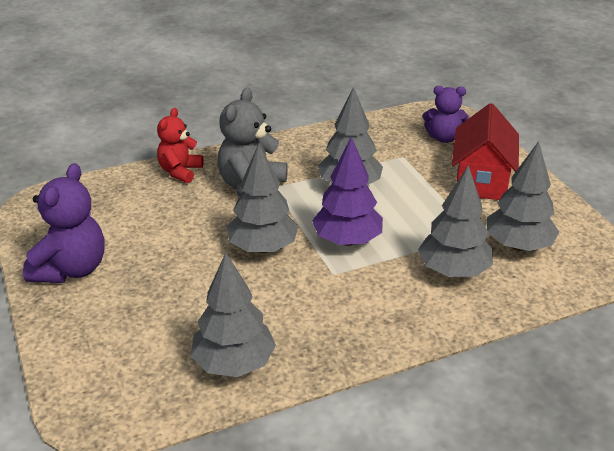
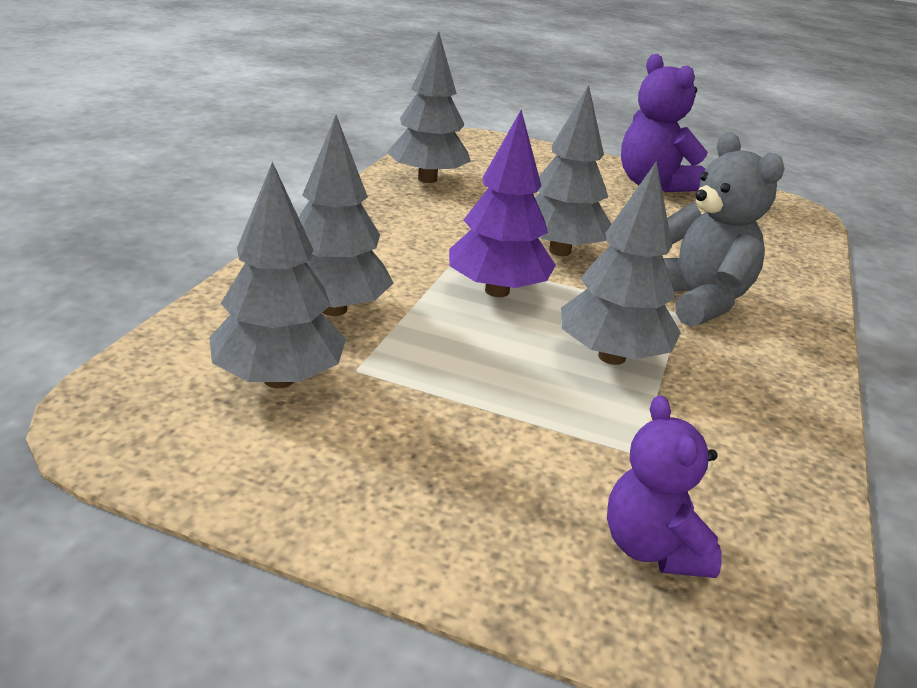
camera: 130 degrees right, 5 degrees down
red teddy bear [157,108,204,183] -> none
purple teddy bear [423,86,469,143] -> purple teddy bear turned 60 degrees counterclockwise [607,395,722,578]
red house [452,103,519,200] -> none

